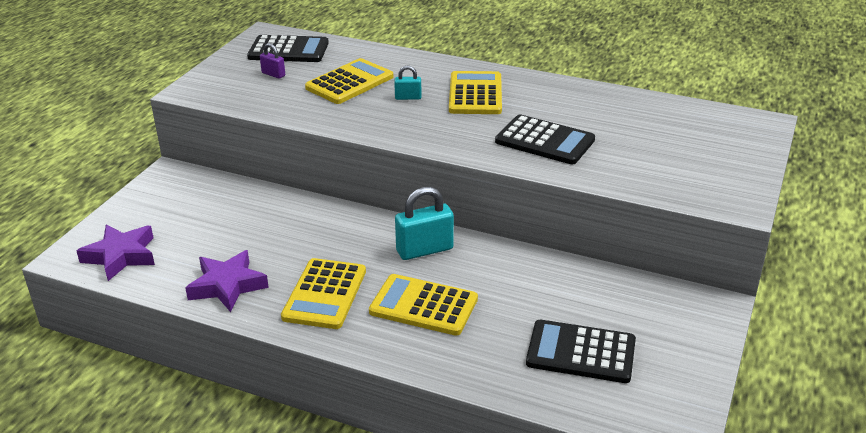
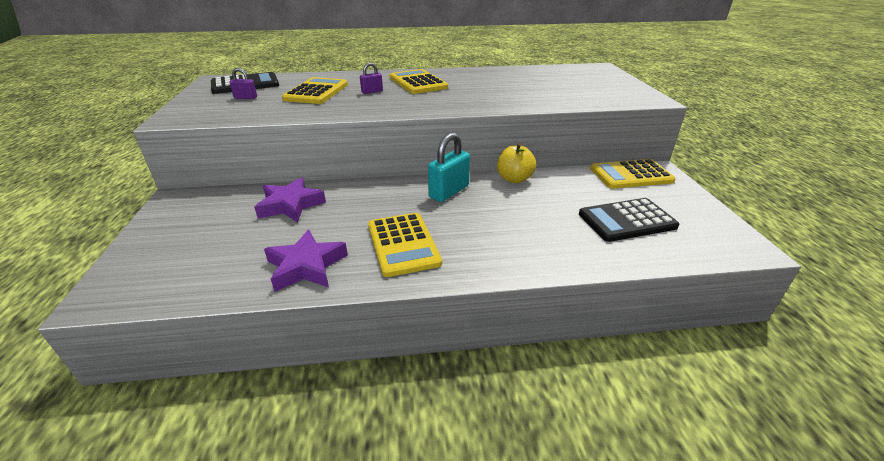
camera: 30 degrees left, 0 degrees up
purple star [76,224,155,281] -> purple star moved to [254,177,326,223]
yellow calculator [369,274,478,336] -> yellow calculator moved to [590,159,676,189]
turquoise padlock [394,65,422,100] -> purple padlock [360,63,383,94]
black calculator [495,115,595,164] -> none
none -> yellow apple [497,143,536,183]

